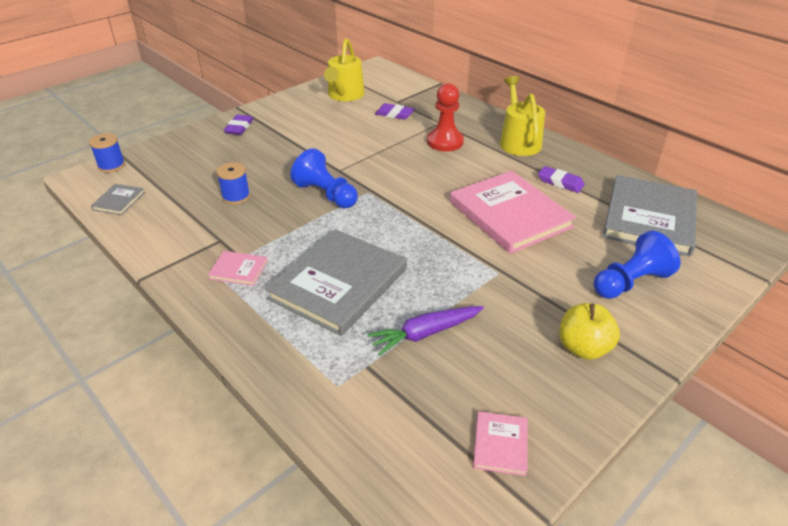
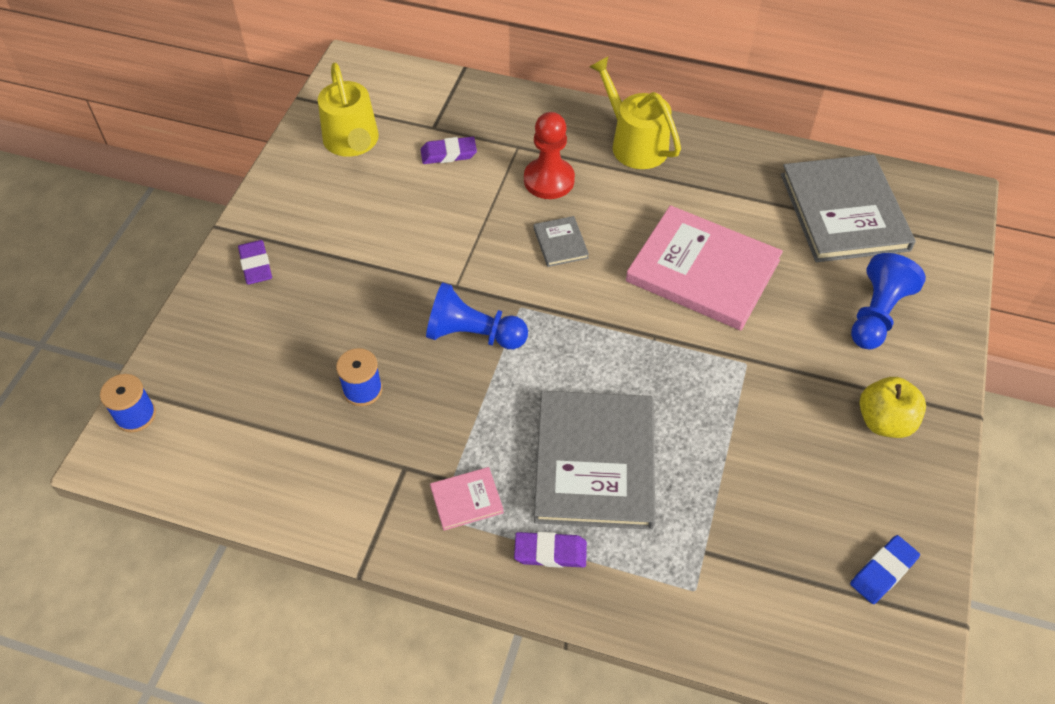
camera: 30 degrees left, 15 degrees up
grey book [91,184,145,215] -> grey book moved to [534,216,589,267]
purple carrot [367,306,484,356] -> none
pink book [473,411,528,476] -> blue eraser [850,535,920,604]
purple eraser [538,166,585,193] -> purple eraser moved to [514,532,587,568]

